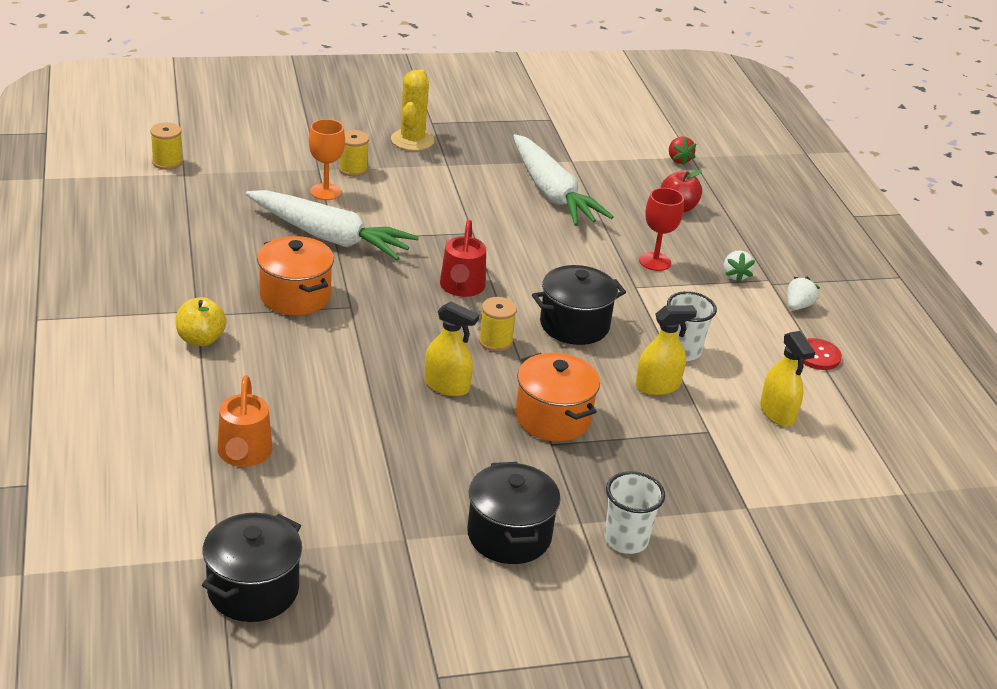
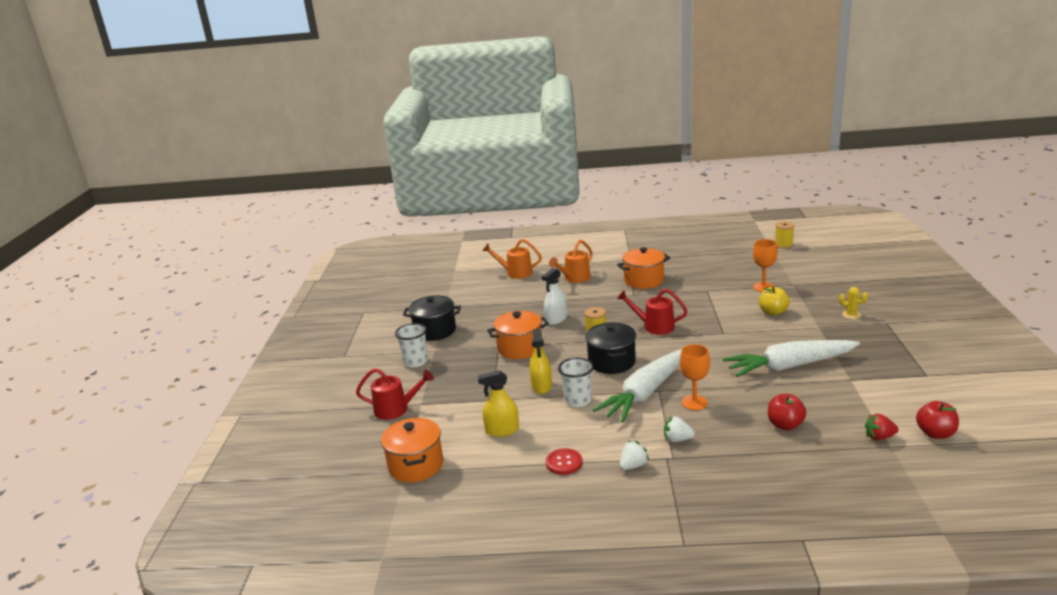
camera: 110 degrees right, 10 degrees down
yellow apple [176,297,227,346] -> yellow apple moved to [759,286,790,316]
black pot [202,513,302,622] -> none
white carrot [246,190,419,260] -> white carrot moved to [593,349,682,422]
yellow spool [338,130,369,176] -> none
yellow cactus [391,69,434,151] -> yellow cactus [839,287,868,319], size x0.55
yellow spray bottle [425,302,479,396] -> white spray bottle [542,268,567,325]
red goblet [639,188,684,271] -> orange goblet [680,344,710,410]
white strawberry [787,276,820,310] -> white strawberry turned 90 degrees counterclockwise [619,441,649,470]
none -> red watering can [356,368,434,420]
none -> orange pot [381,418,443,482]
none -> orange watering can [549,240,593,283]
none -> red apple [916,401,959,439]

